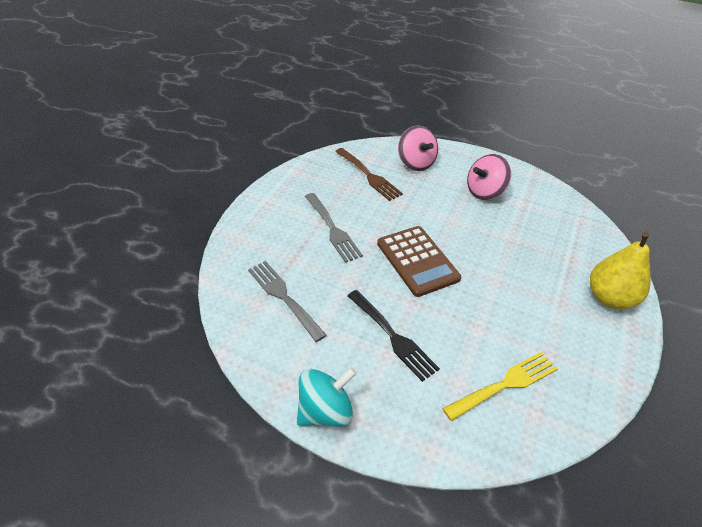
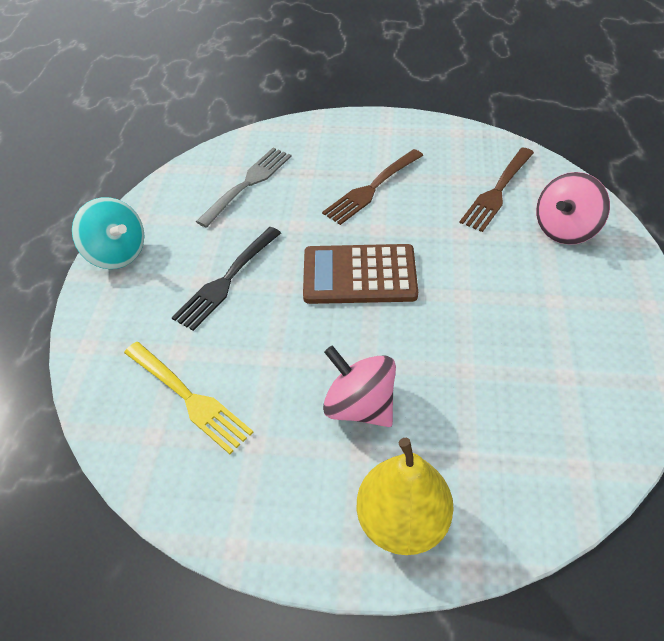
camera: 75 degrees right, 5 degrees up
grey fork [305,193,363,263] -> brown fork [322,149,423,225]
brown calculator [377,226,461,297] -> brown calculator turned 45 degrees clockwise [303,244,418,304]
pink spinning top [467,154,511,200] -> pink spinning top moved to [323,345,396,427]

